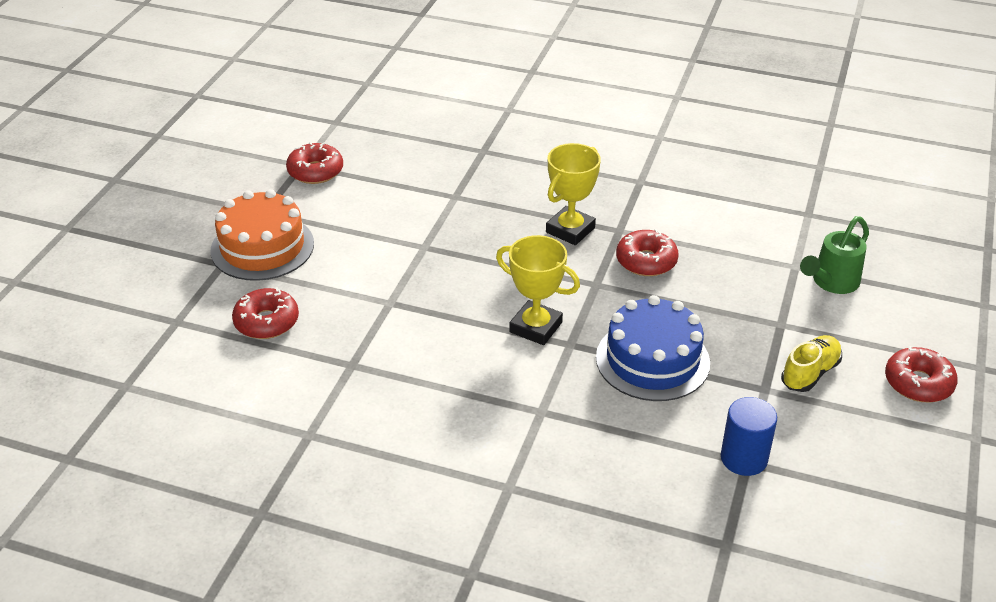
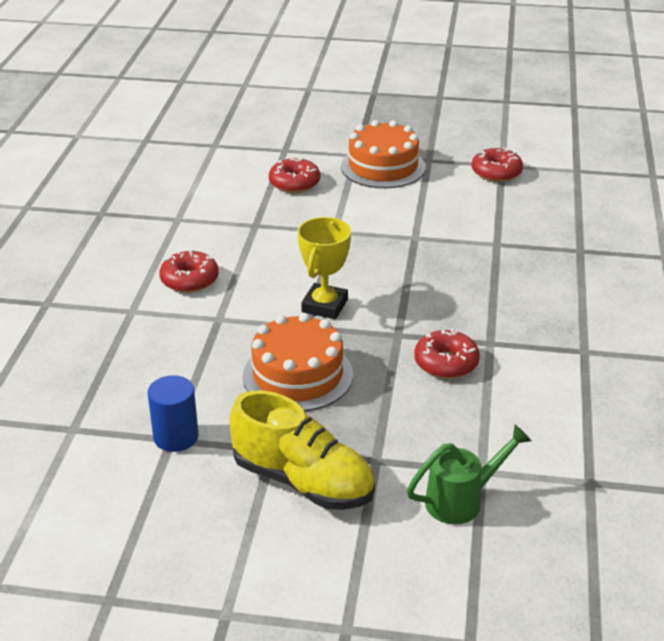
camera: 80 degrees right, 5 degrees down
yellow trophy [546,143,601,245] -> none
blue cake [596,295,710,401] -> orange cake [243,313,353,412]
yellow shoe [781,335,842,392] -> yellow shoe [229,390,375,510], size x1.74
green watering can [800,216,869,294] -> green watering can turned 120 degrees clockwise [407,425,532,524]
red donut [885,346,958,402] -> red donut moved to [159,250,219,293]

